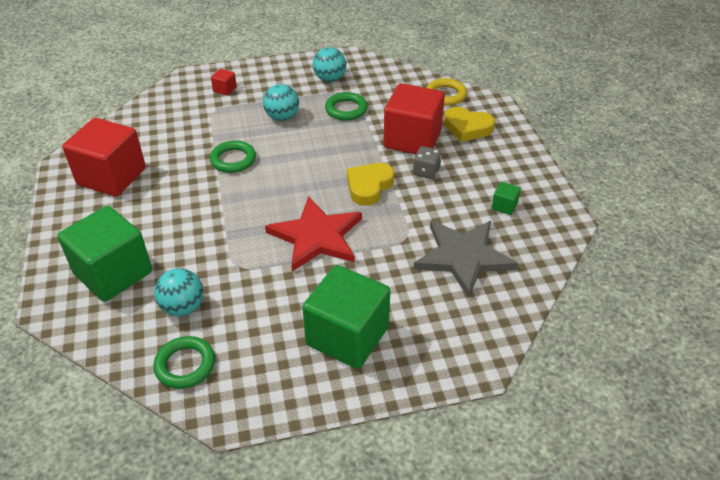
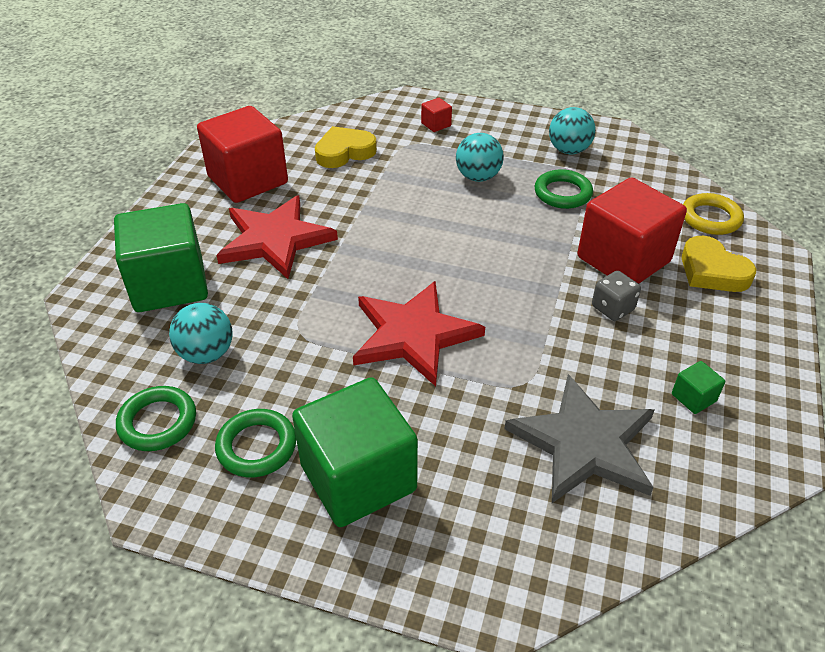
camera: 30 degrees right, 0 degrees up
green ring [210,140,256,173] -> green ring moved to [215,409,296,477]
yellow heart [347,163,394,205] -> yellow heart moved to [315,126,377,168]
none -> red star [217,195,338,279]

